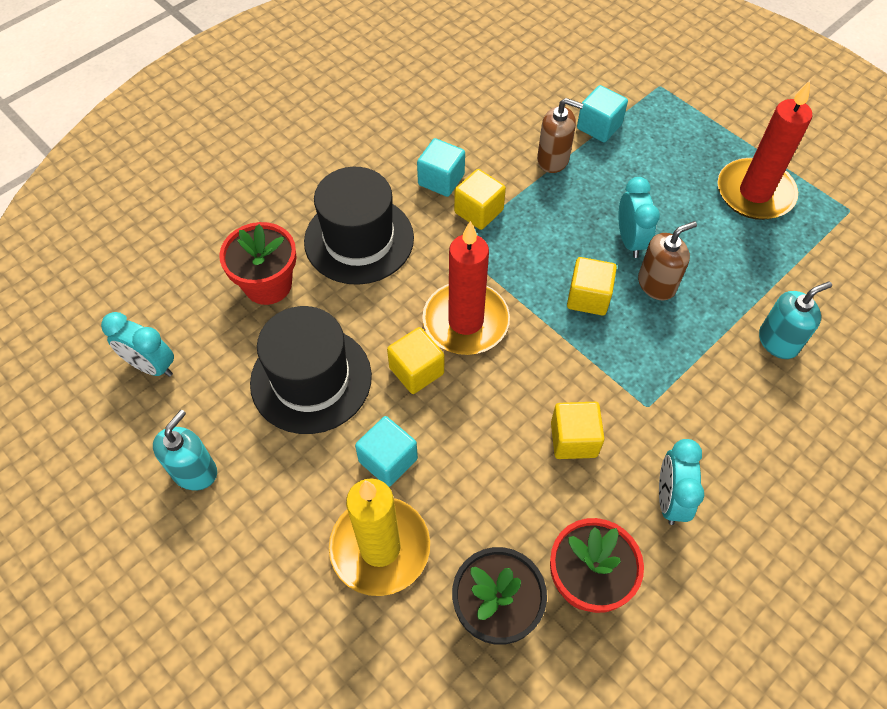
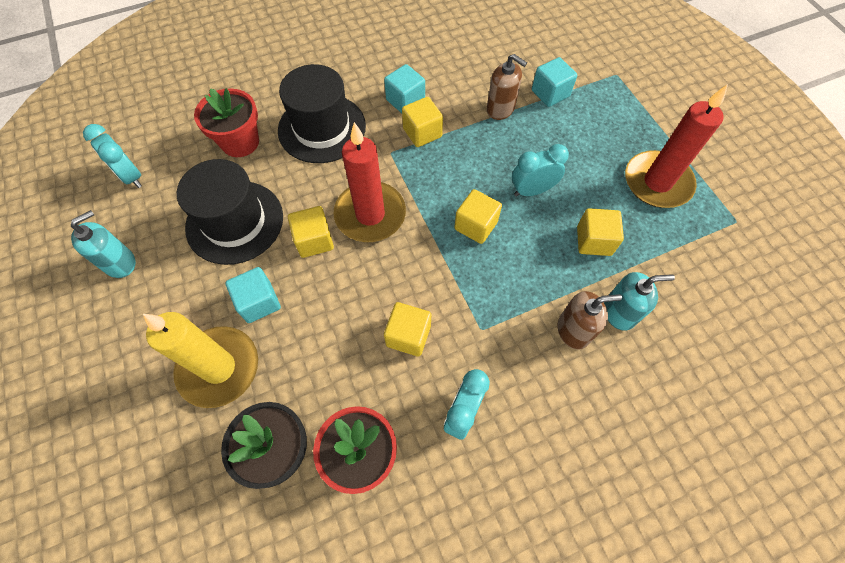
camera: 20 degrees right, 5 degrees up
turquoise clock [618,177,660,258] -> turquoise clock turned 120 degrees counterclockwise [512,144,569,197]
brown soap dispenser [638,221,697,301] -> brown soap dispenser moved to [558,291,622,349]
none -> yellow cube [577,208,624,256]

